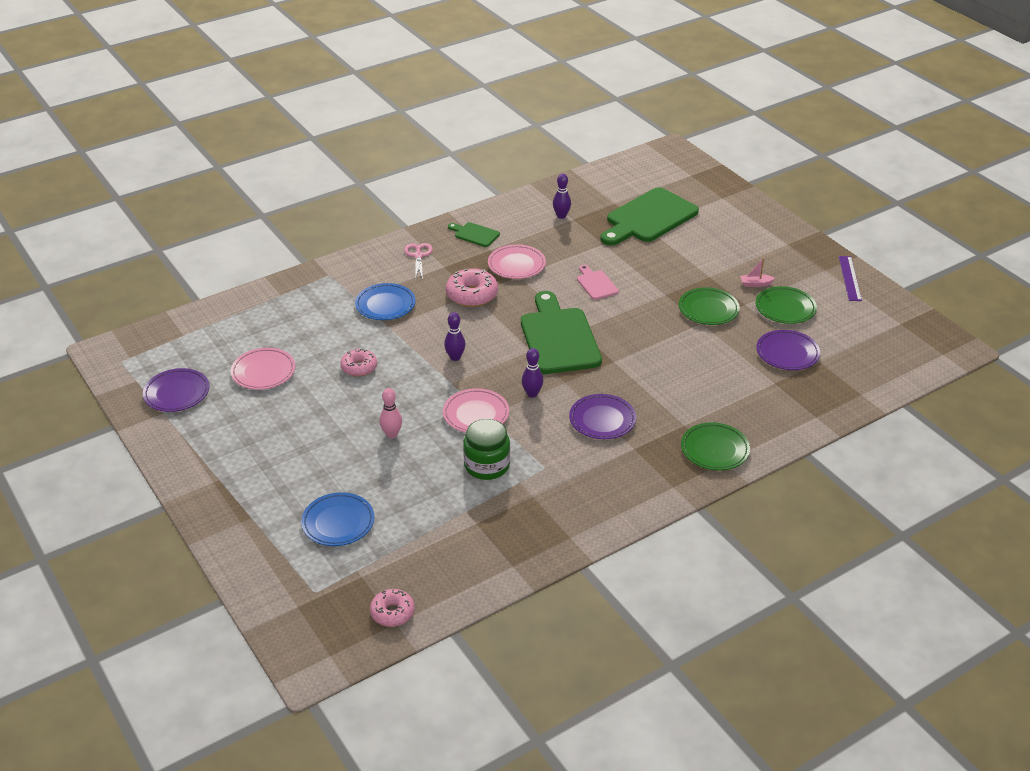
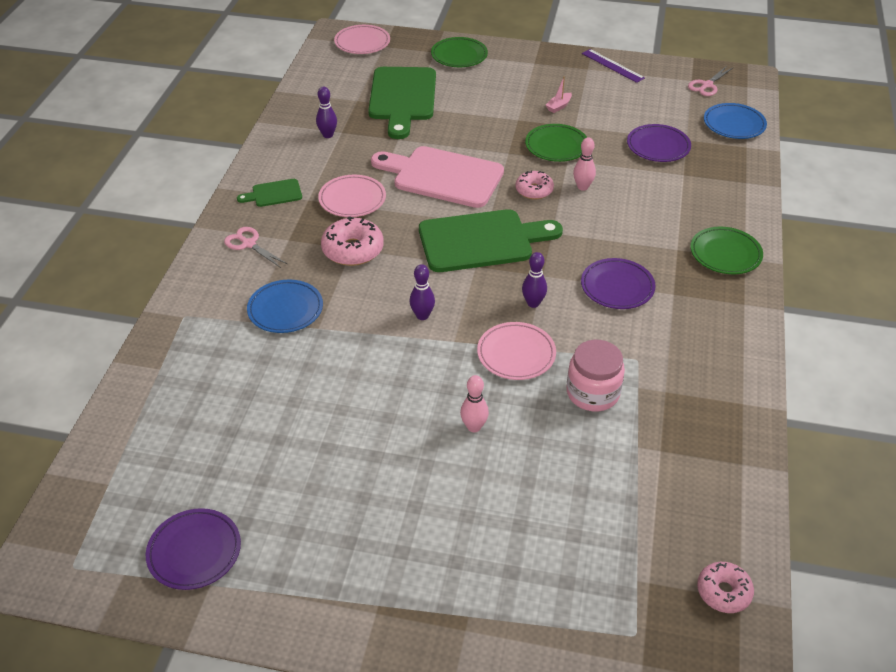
camera: 45 degrees left, 5 degrees up
pink plate [231,348,295,390] -> pink plate moved to [334,25,390,54]
blue plate [301,492,374,546] -> blue plate moved to [704,103,767,139]
pink donut [340,349,377,377] -> pink donut moved to [516,170,554,199]
green jar [463,419,510,480] -> pink jar [567,340,625,411]
green cutting board [521,291,602,374] -> green cutting board turned 135 degrees clockwise [419,209,563,272]
pink cutting board [577,265,619,300] -> pink cutting board [371,146,504,208], size x2.14
green plate [755,286,817,324] -> green plate moved to [431,37,488,67]
none -> pink bowling pin [573,137,596,191]
none -> pink scissors [688,66,733,96]

